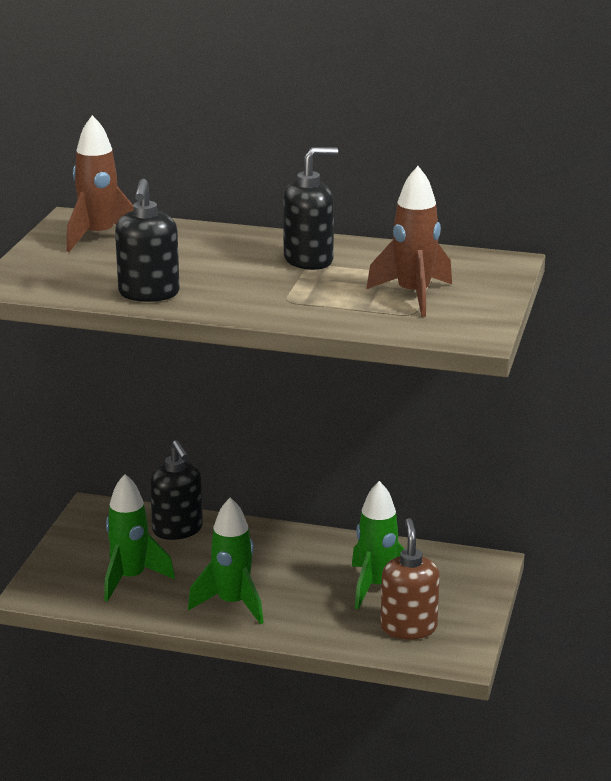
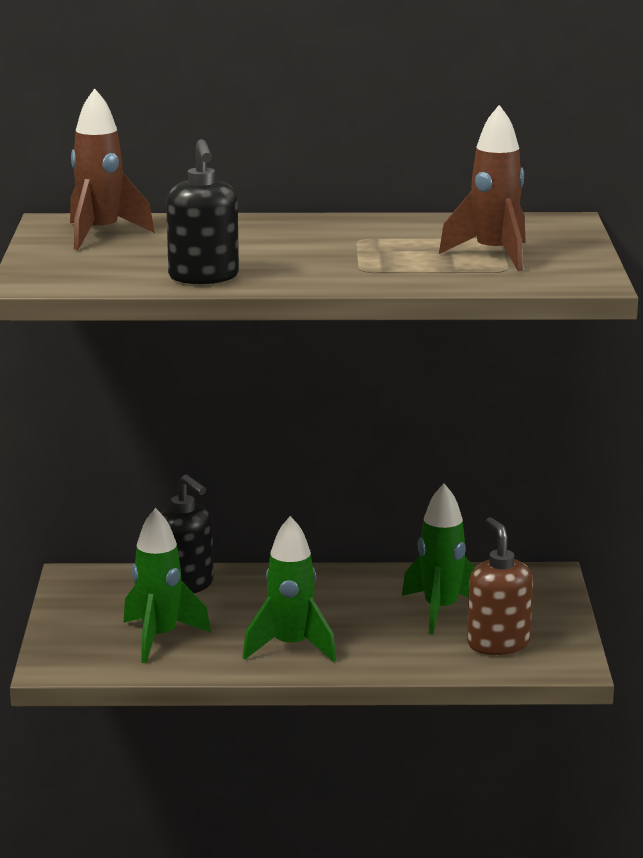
camera: 15 degrees left, 5 degrees down
black soap dispenser [283,147,338,270] -> none

